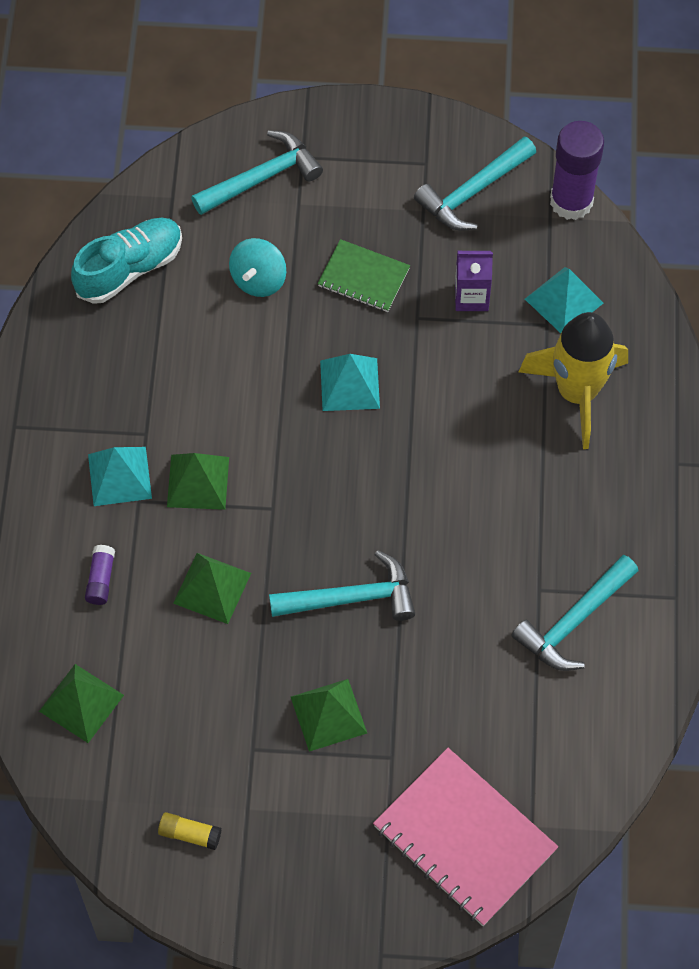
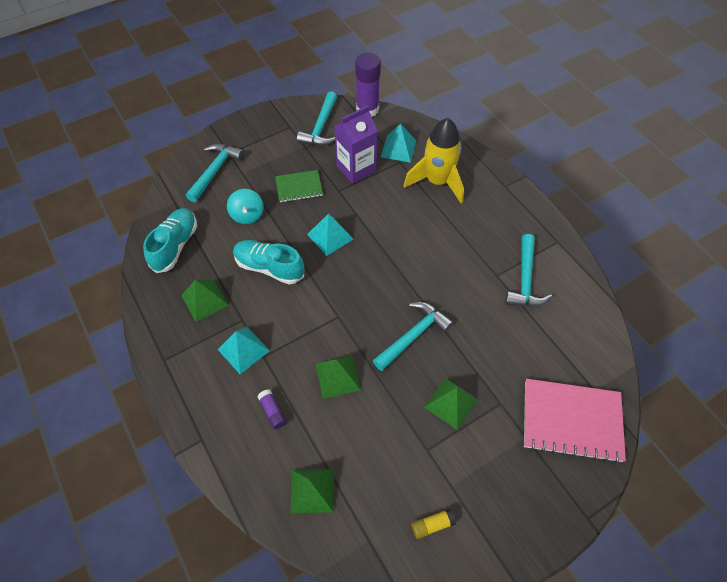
camera: 35 degrees left, 5 degrees down
green pyramid [167,453,229,510] -> green pyramid moved to [181,279,228,322]
purple carton [455,251,493,311] -> purple carton [334,105,378,184], size x1.58
none -> turquoise shoe [233,240,304,284]

